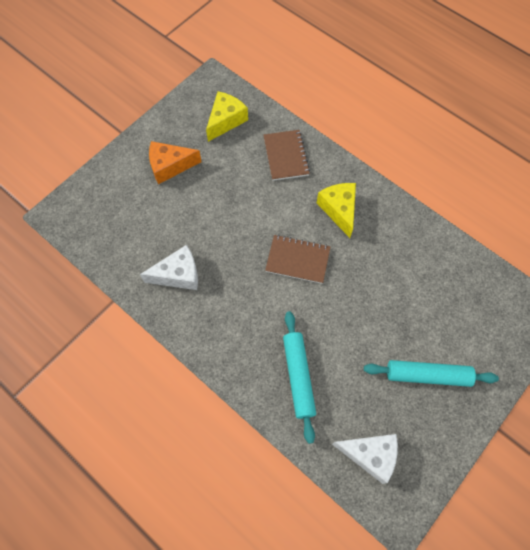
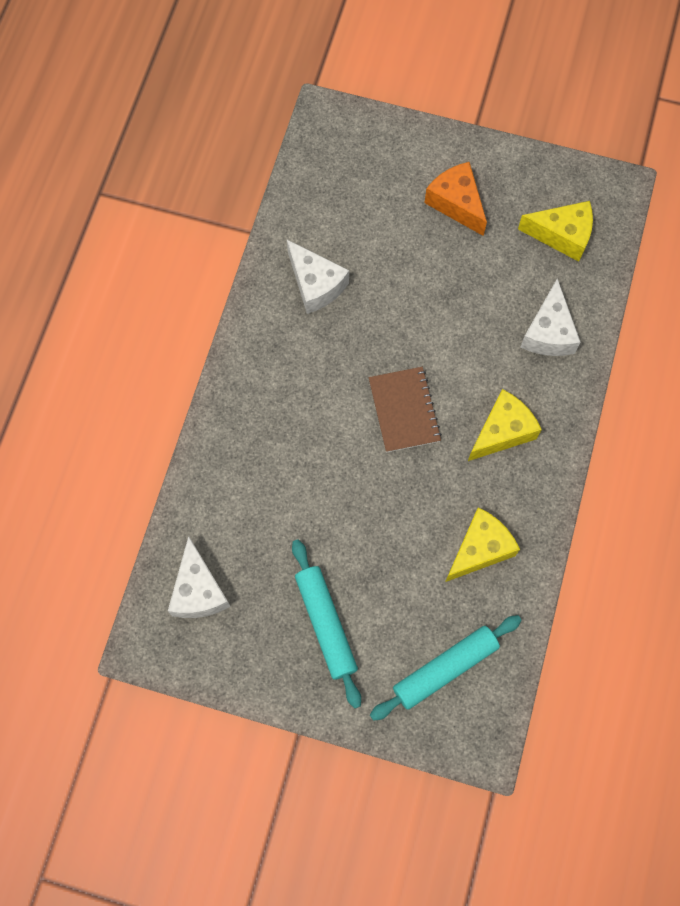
camera: 65 degrees right, 5 degrees up
brown notebook [263,130,310,181] -> white cheese [520,279,581,356]
turquoise rolling pin [283,311,316,444] -> turquoise rolling pin moved to [370,615,522,721]
none -> yellow cheese [445,507,520,582]

